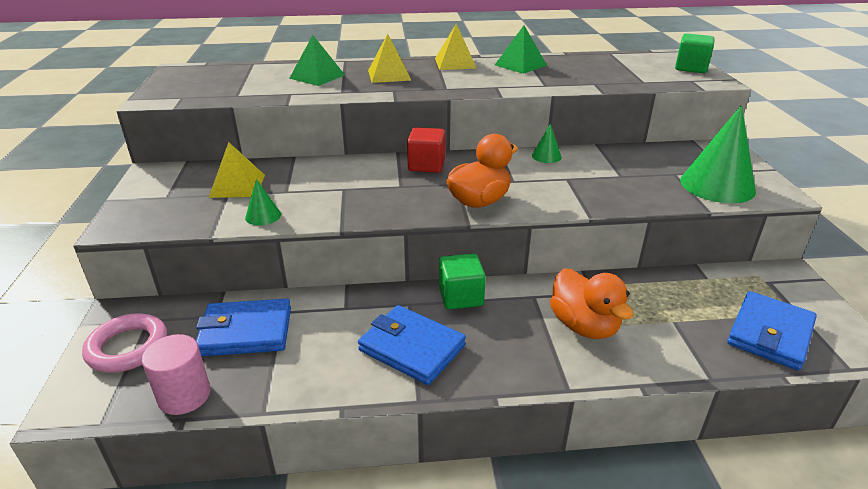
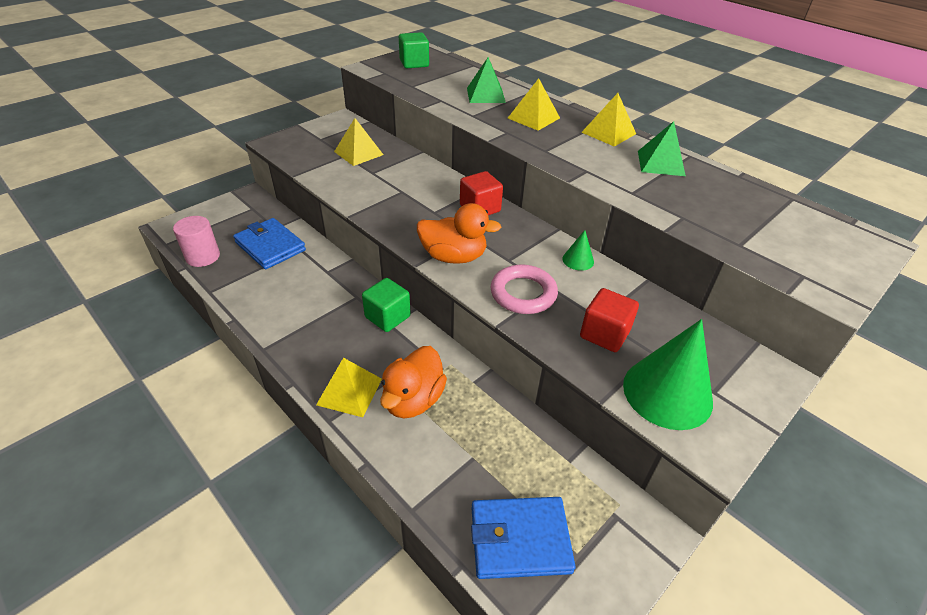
camera: 50 degrees right, 10 degrees up
pink ring [82,313,167,373] -> pink ring moved to [491,264,558,314]
green cone [245,179,281,225] -> none
blue wallet [358,305,466,385] -> none
green cube [675,34,715,73] -> green cube moved to [399,32,429,68]
none -> yellow pyramid [316,358,382,417]
none -> red cube [580,288,639,352]

